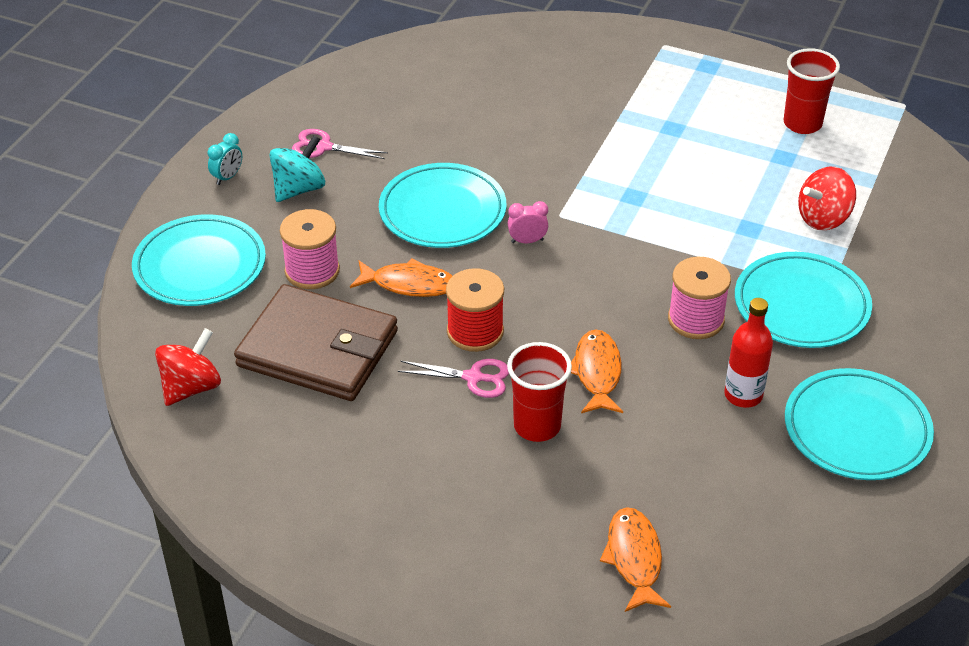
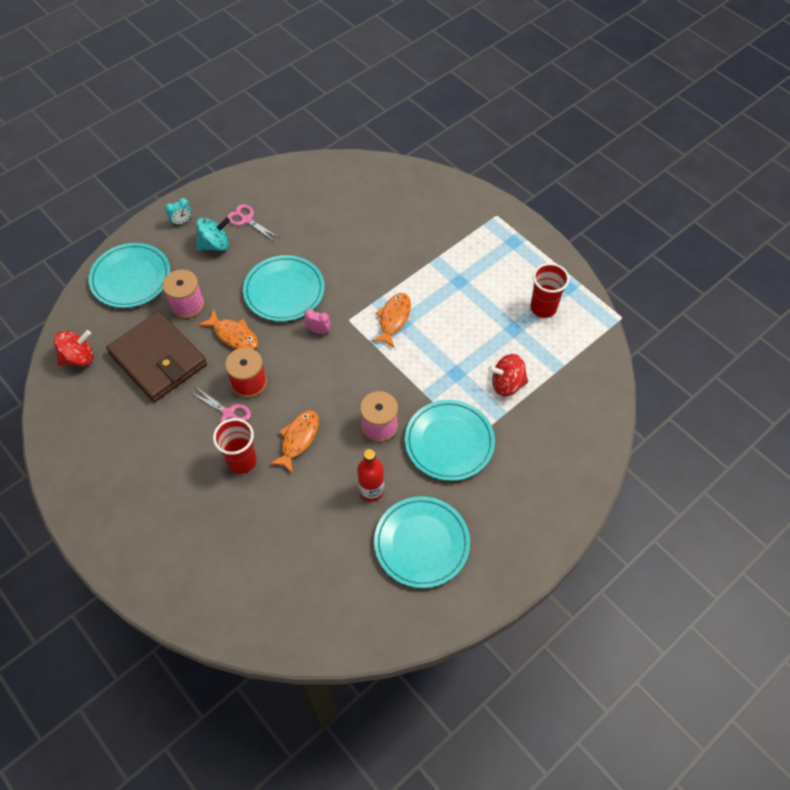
camera: 25 degrees right, 15 degrees up
orange fish [600,507,671,612] -> orange fish moved to [371,293,411,348]

